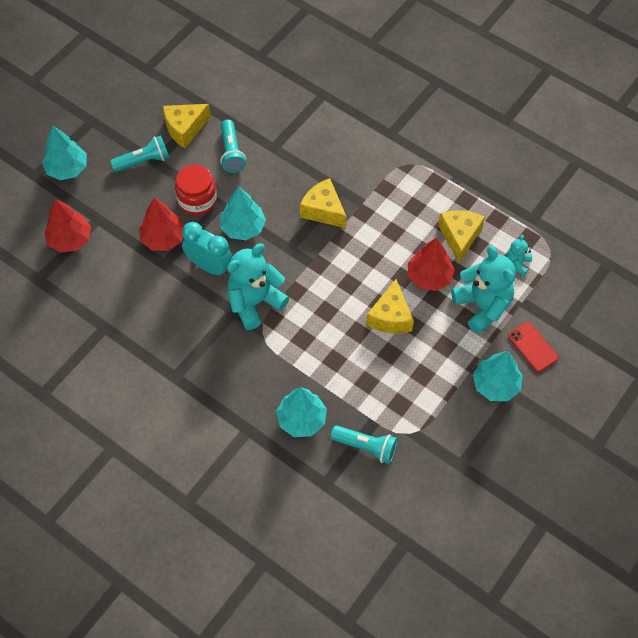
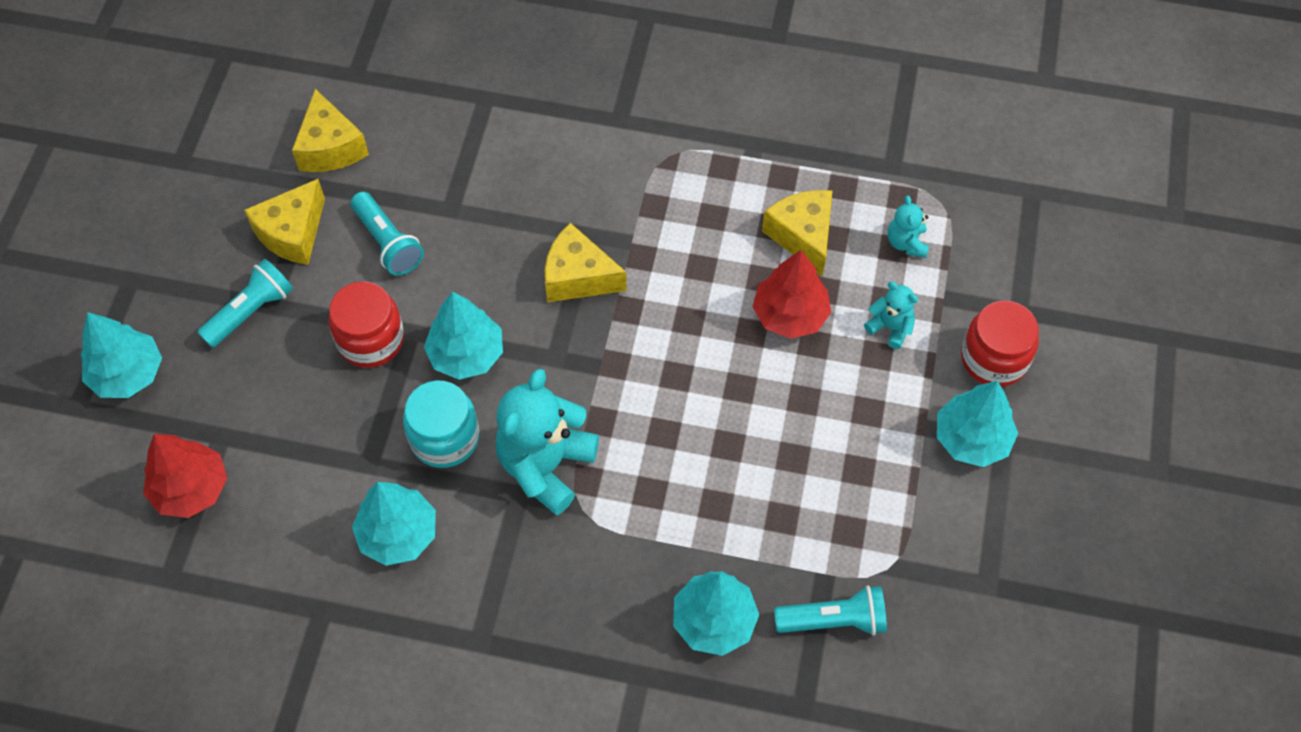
camera: 25 degrees left, 0 degrees up
red tree [139,198,184,251] -> none
turquoise clock [182,222,232,276] -> turquoise jar [403,381,479,468]
yellow cheese [366,279,414,334] -> yellow cheese moved to [292,89,369,172]
turquoise teddy bear [451,245,516,334] -> turquoise teddy bear [864,281,918,349], size x0.49
red phone [508,322,559,372] -> red jar [961,301,1039,387]
none -> turquoise tree [352,482,436,566]

